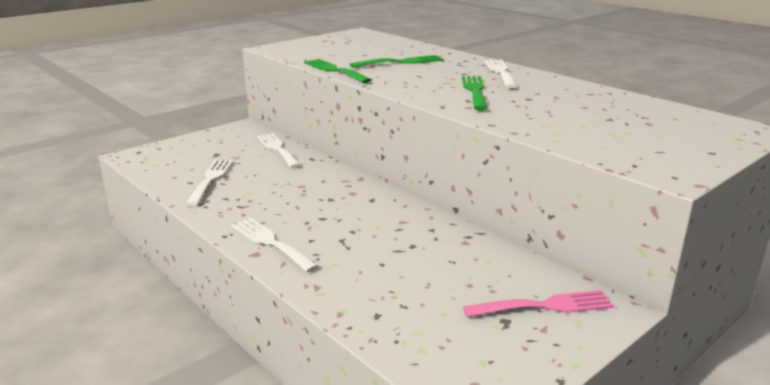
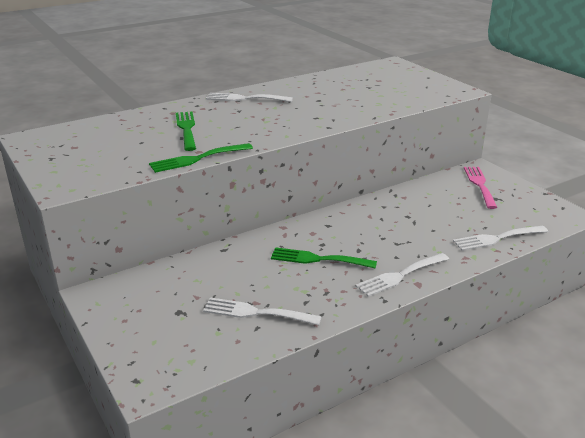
camera: 80 degrees left, 5 degrees up
white fork [257,133,300,168] -> white fork moved to [453,226,548,251]
green fork [462,76,488,110] -> green fork moved to [271,247,377,269]

